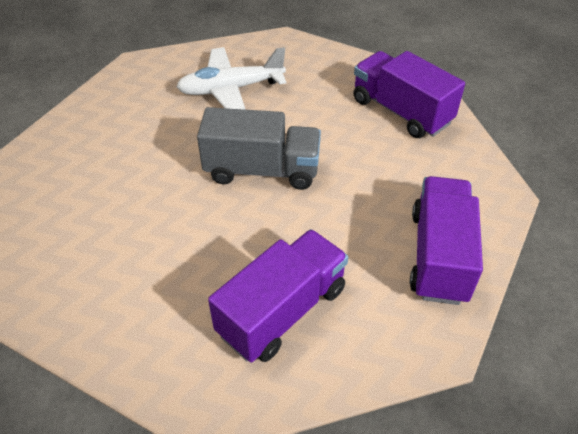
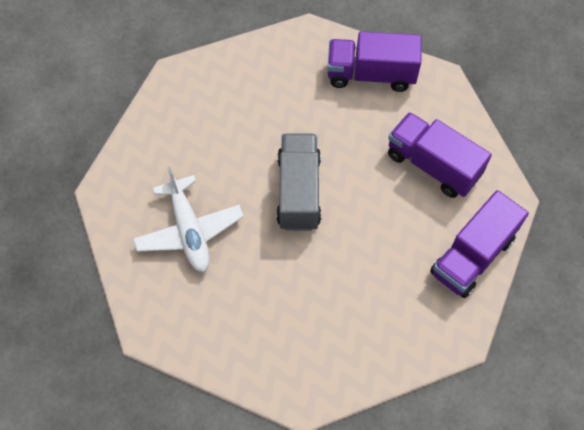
camera: 95 degrees left, 15 degrees up
purple truck [354,51,465,138] -> purple truck moved to [430,190,529,298]

